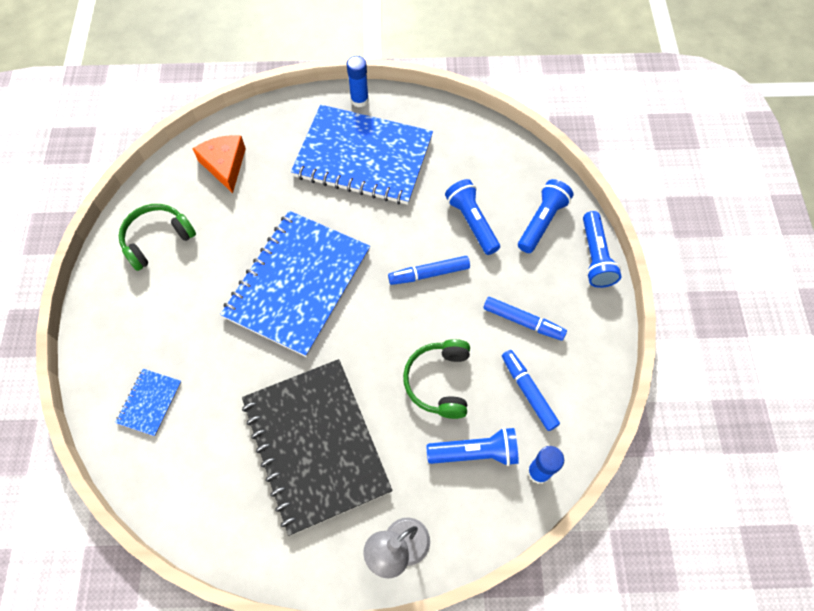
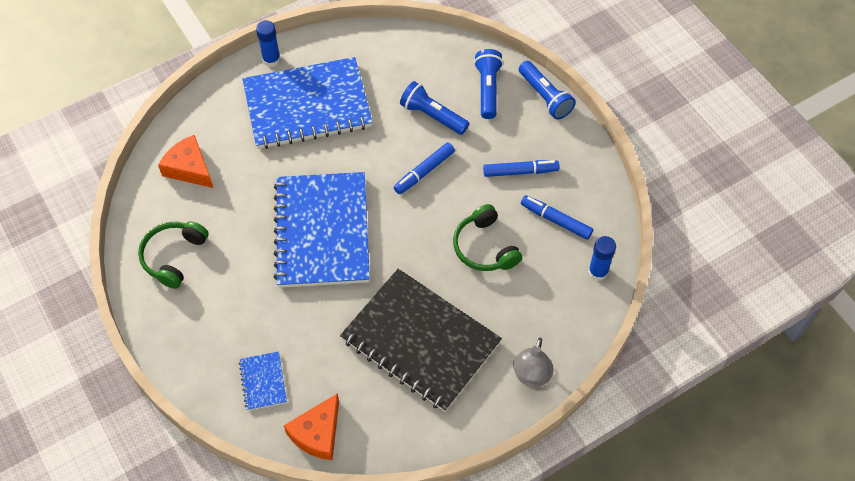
camera: 30 degrees left, 5 degrees down
blue flashlight [426,427,519,466] -> none
none -> orange cheese [284,393,339,460]

